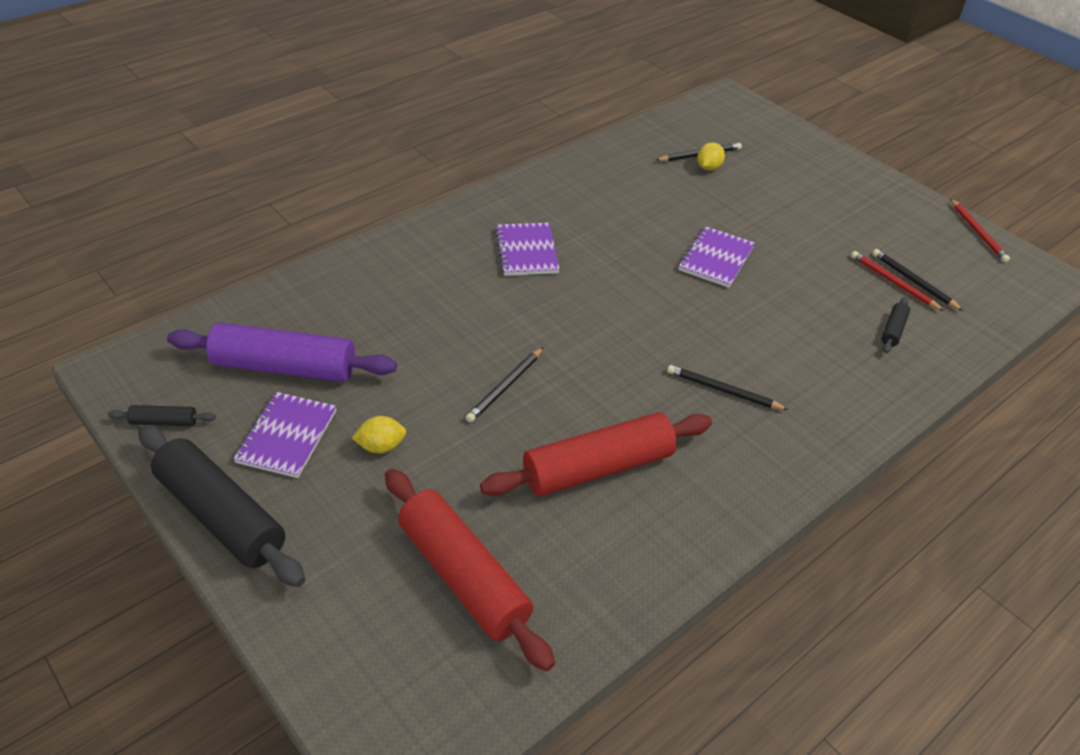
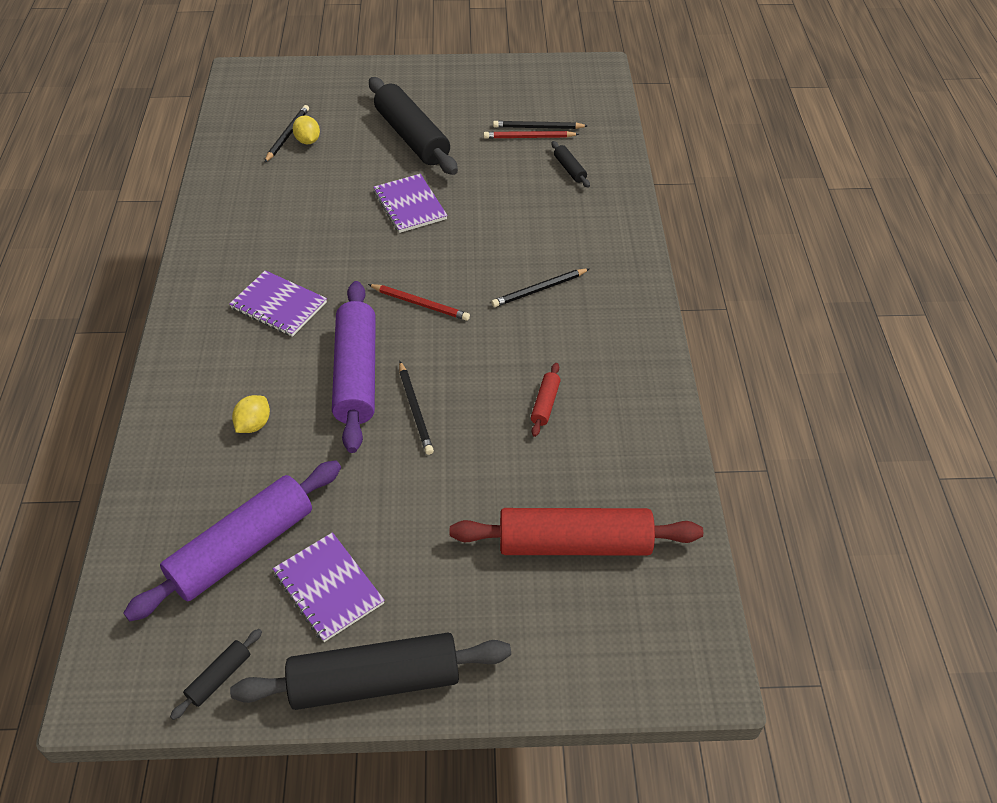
camera: 50 degrees left, 5 degrees up
yellow lemon [352,416,406,453] -> yellow lemon moved to [232,395,270,433]
red rolling pin [480,412,712,496] -> red rolling pin [531,363,561,437], size x0.43
red pencil [951,199,1010,263] -> red pencil moved to [368,284,470,321]
none -> purple rolling pin [332,281,376,453]
none -> black rolling pin [369,77,458,175]

